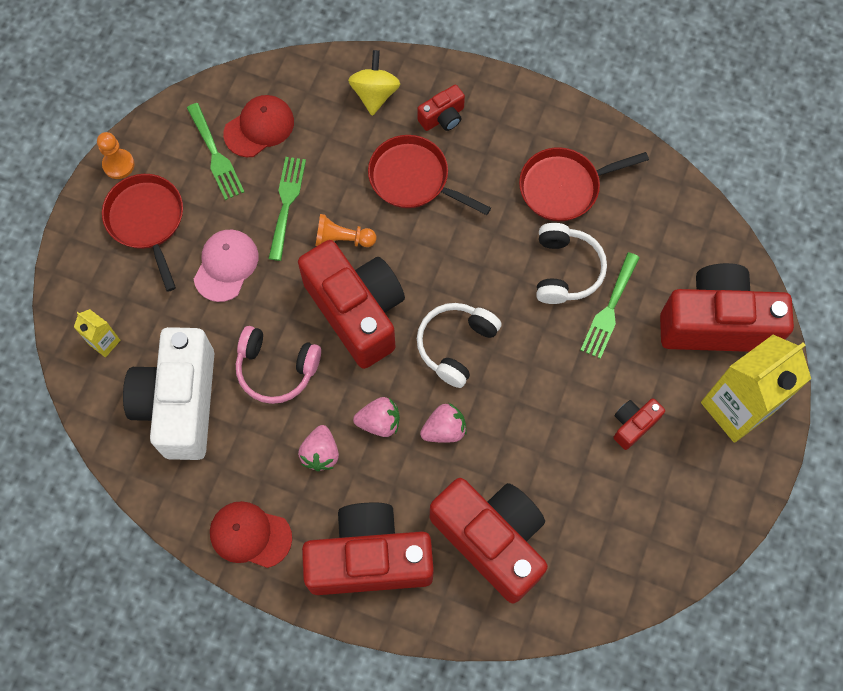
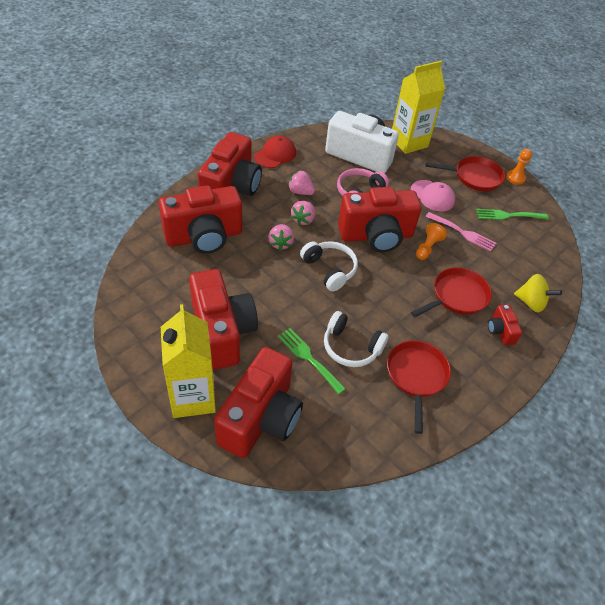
camera: 110 degrees right, 20 degrees down
yellow carton [74,309,120,357] -> yellow carton [392,61,445,154], size x2.23
red cap [223,95,294,157] -> none
green fork [268,157,306,261] -> pink fork [426,212,496,252]
red camera [614,399,665,450] -> red camera [189,269,258,370], size x2.29

